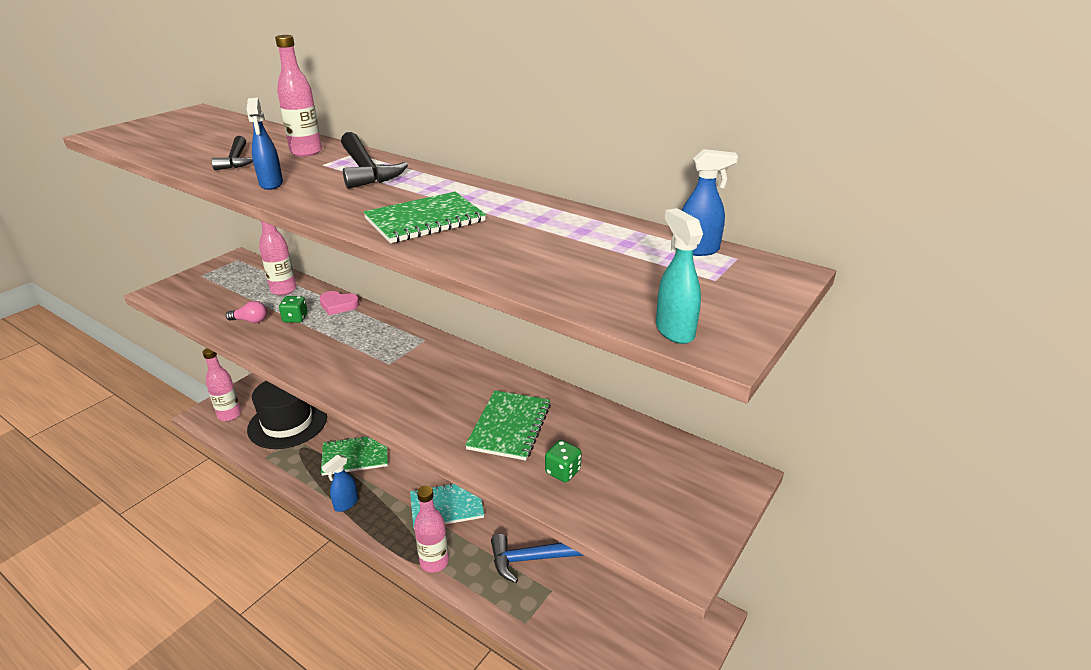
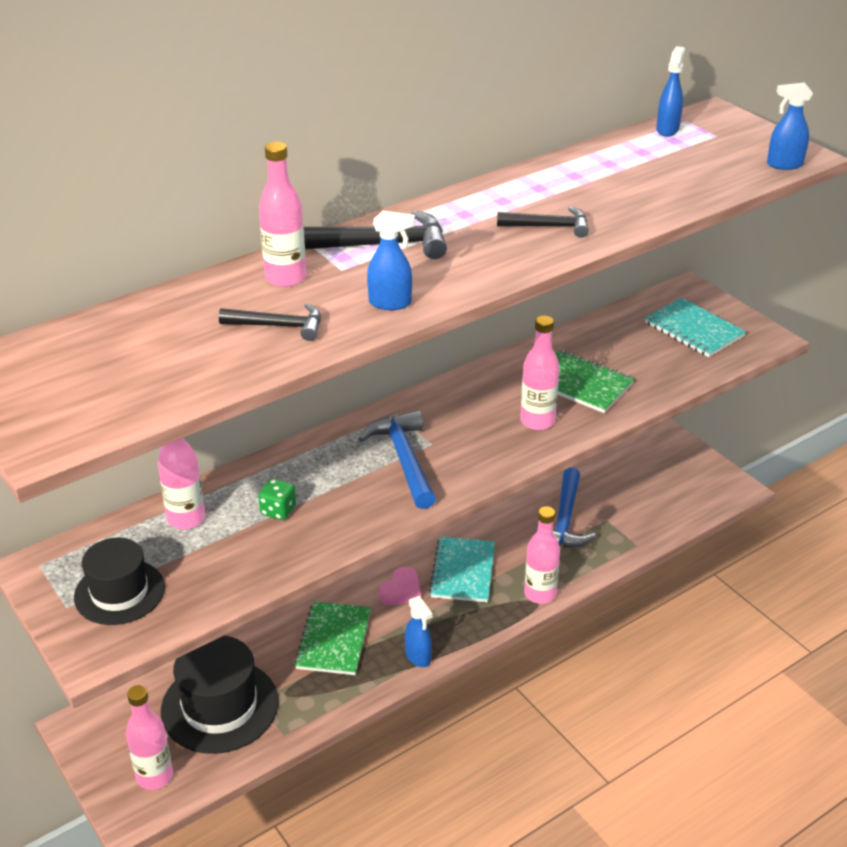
camera: 70 degrees left, 5 degrees up
pink light bulb [226,301,267,323] -> none
pink heart [319,291,360,315] -> pink heart moved to [379,567,421,605]
green notebook [363,192,486,243] -> black hammer [497,207,589,238]
green dice [545,440,582,482] -> none
turquoise spray bottle [656,208,703,344] -> blue spray bottle [767,82,813,170]
none -> black hat [74,537,165,625]
none -> blue hammer [358,410,436,509]
none -> pink bottle [520,315,560,430]
none -> turquoise notebook [645,298,746,357]

